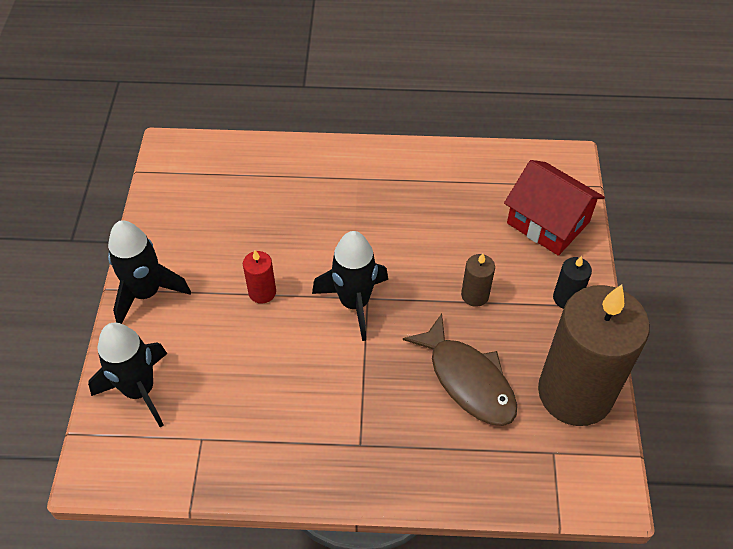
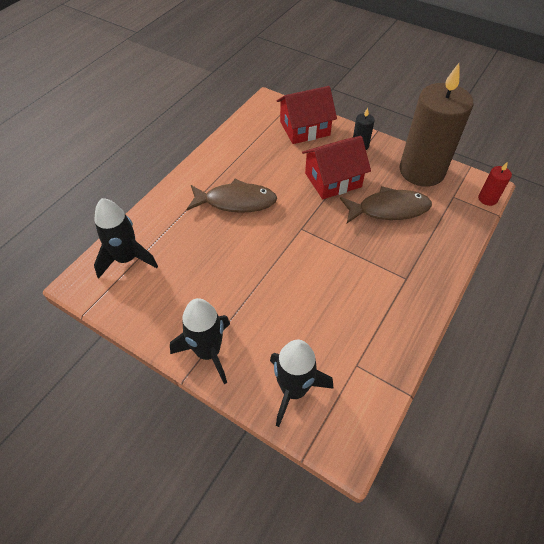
camera: 60 degrees left, 0 degrees up
red candle [243,250,276,304] -> red candle moved to [478,162,512,206]
black rocket [312,231,388,341] -> black rocket moved to [94,198,158,279]
brown candle [461,253,495,307] -> red house [302,136,371,199]
none -> brown fish [186,179,277,213]

